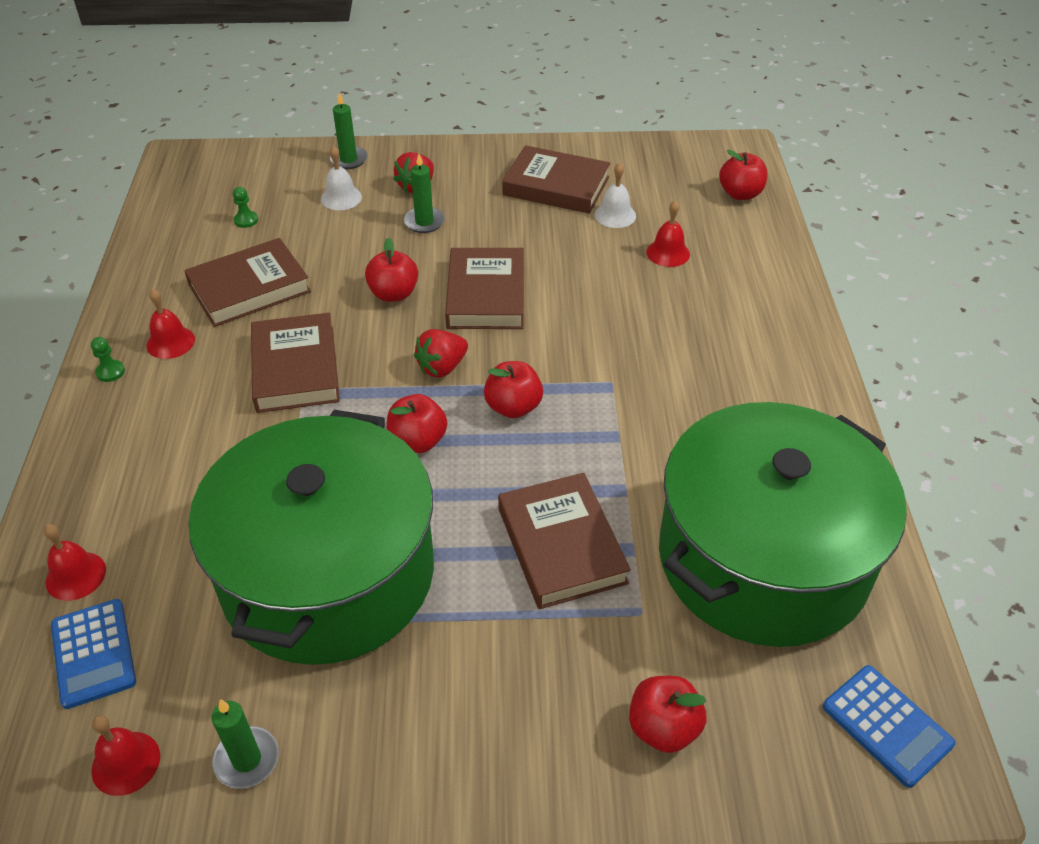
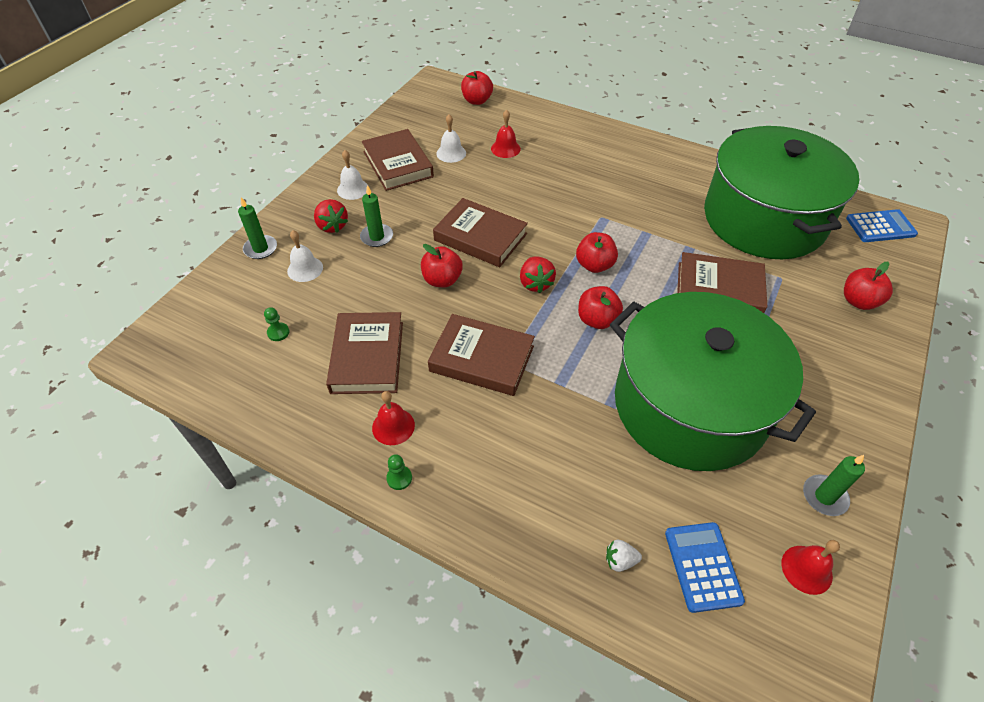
camera: 60 degrees left, 5 degrees up
red bell [43,524,106,601] -> white strawberry [606,540,642,572]
blue calculator [51,599,136,709] -> blue calculator turned 105 degrees counterclockwise [665,522,745,613]
brown book [502,145,610,214] -> brown book turned 75 degrees counterclockwise [362,129,434,191]
none -> white bell [337,150,369,200]

